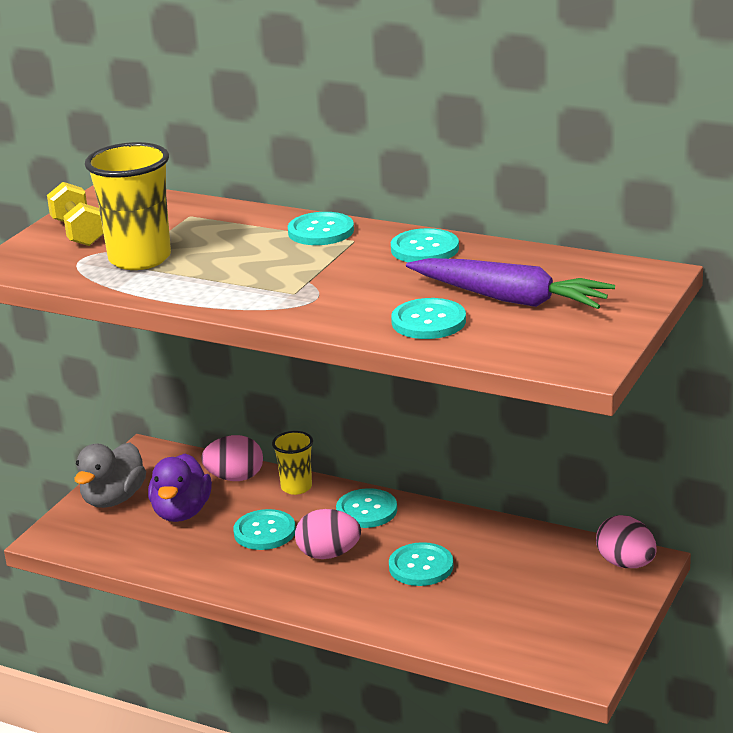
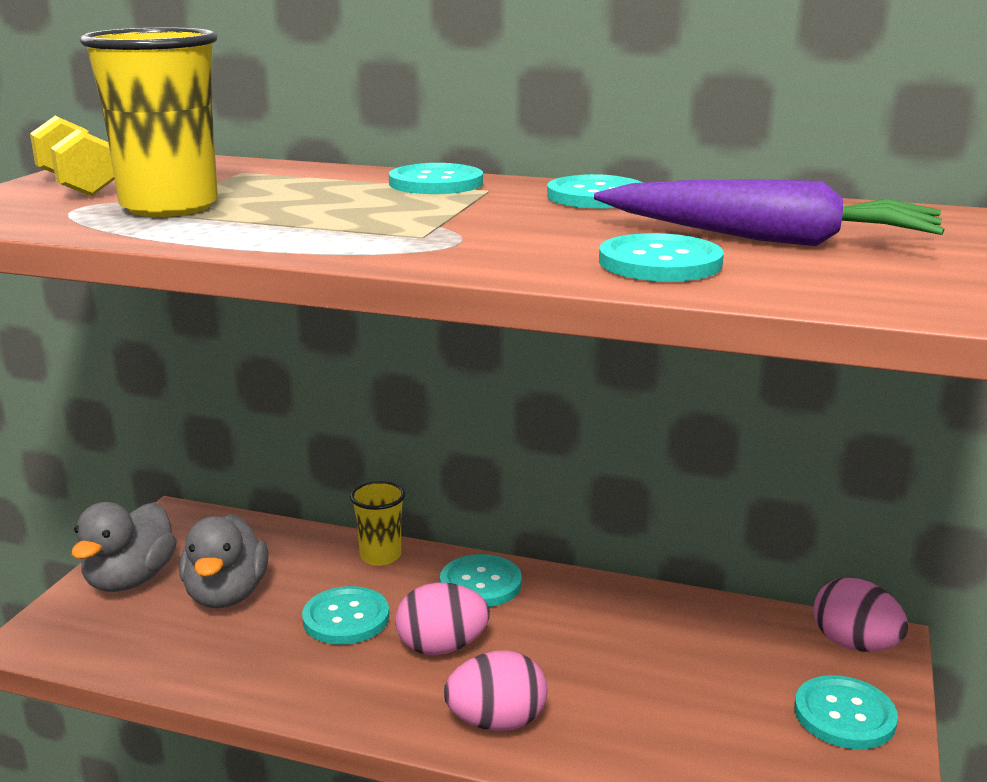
camera: 10 degrees left, 5 degrees down
purple duck [148,454,212,522] -> grey duck [179,514,269,608]
pink egg [201,435,263,481] -> pink egg moved to [444,650,547,731]
turquoise button [389,542,454,586] -> turquoise button moved to [794,675,898,750]

